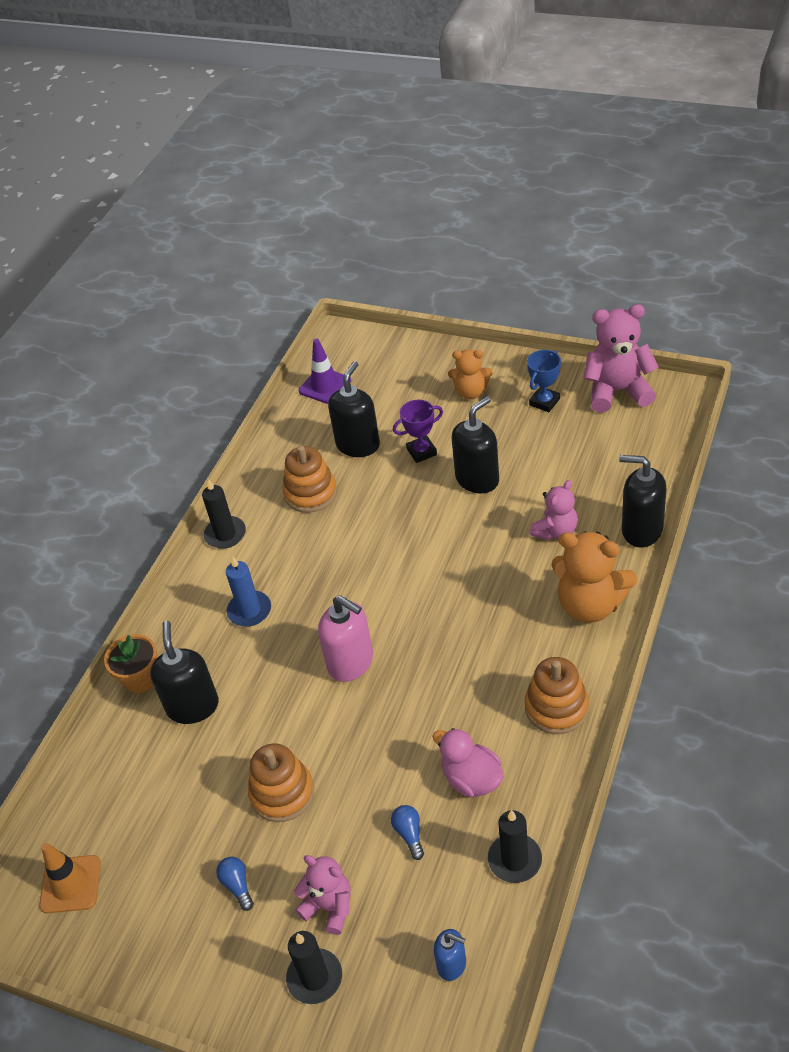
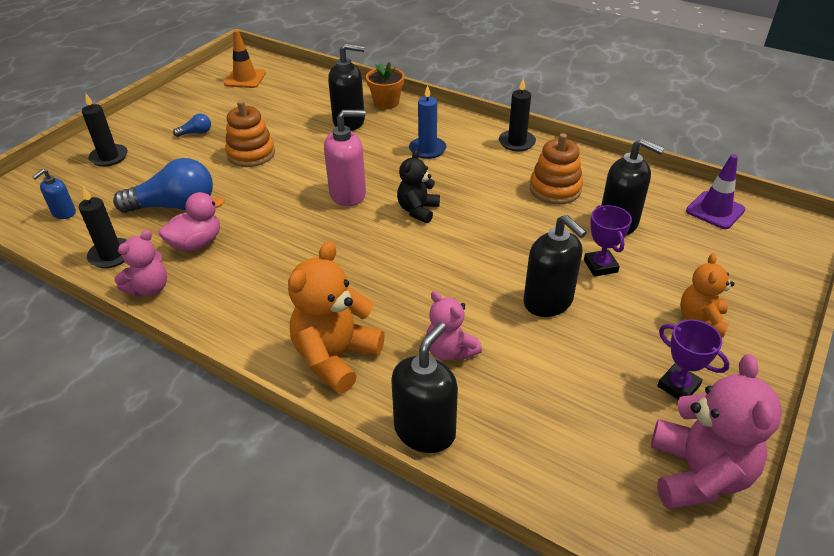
camera: 95 degrees right, 5 degrees down
pink teddy bear [294,855,351,935] -> pink teddy bear moved to [114,230,167,297]
pink soap dispenser [318,595,373,682] -> pink soap dispenser turned 150 degrees counterclockwise [324,110,366,206]
blue light bulb [391,805,424,860] -> blue light bulb [113,158,213,213], size x2.26
orange stacking toy [525,657,589,734] -> none
blue trophy [527,350,561,412] -> purple trophy [657,320,729,400]
none -> black teddy bear [397,150,440,223]

